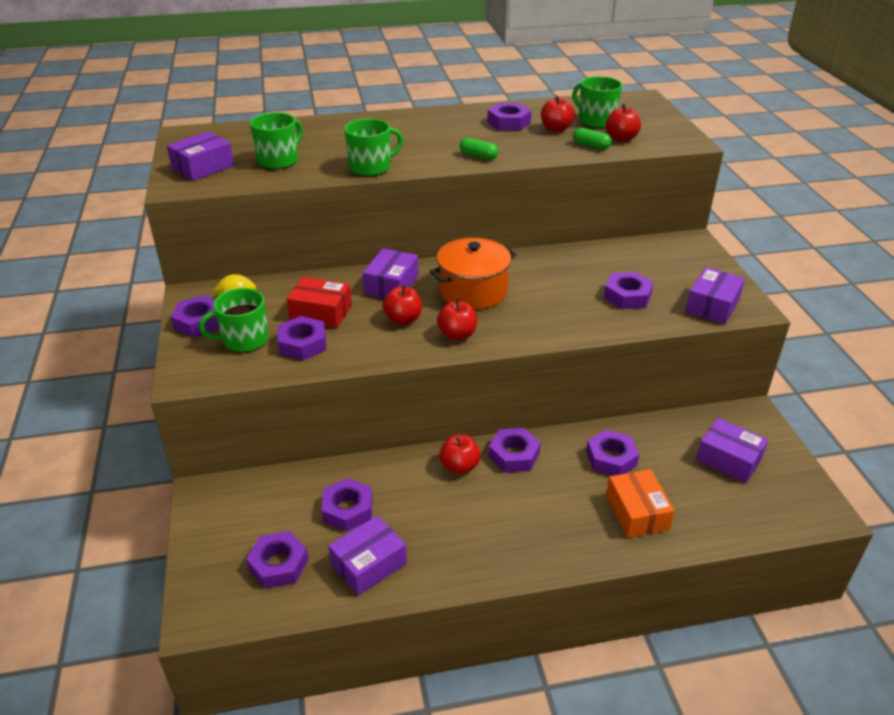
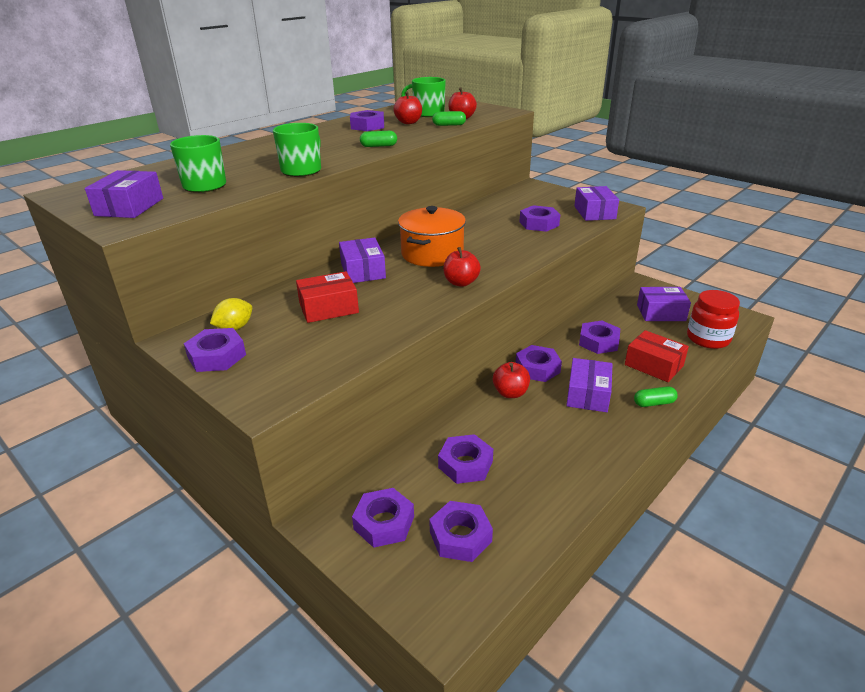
camera: 35 degrees left, 5 degrees down
green mug [199,288,269,353] -> none
purple nut [278,316,326,360] -> purple nut moved to [352,488,414,548]
purple box [328,515,407,595] -> purple box moved to [566,358,612,412]
red apple [383,284,422,325] -> none
orange box [606,469,675,538] -> red box [625,330,689,382]
none -> green capsule [634,386,678,407]
none -> red jar [687,290,740,349]

